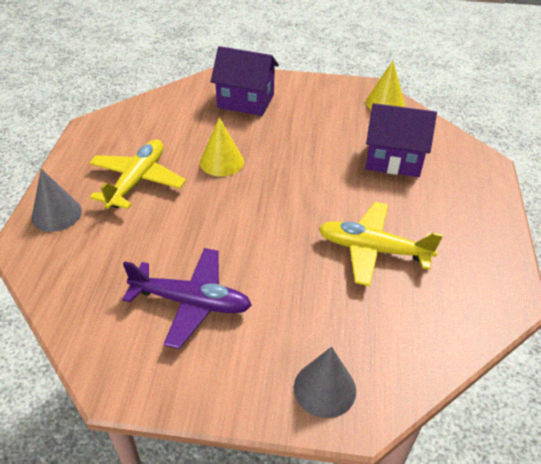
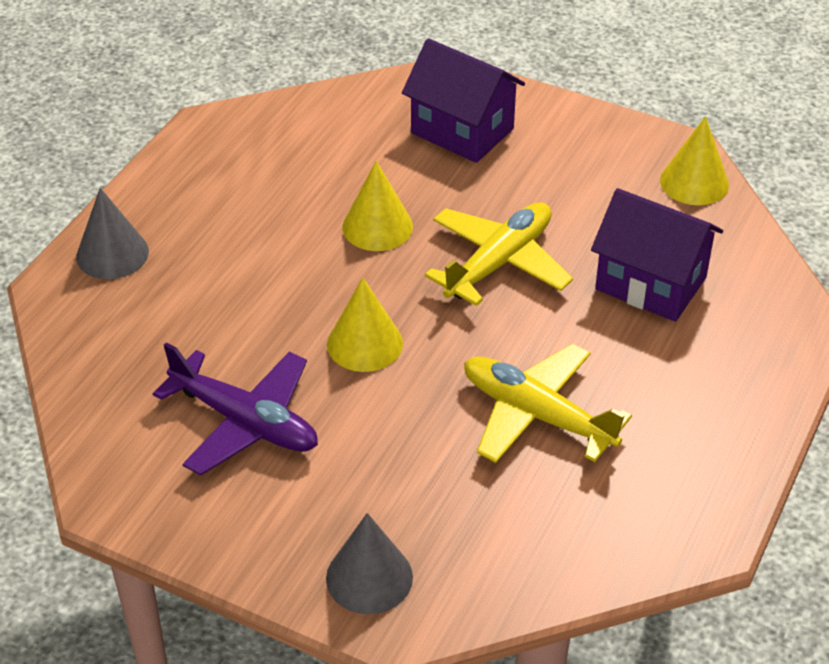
camera: 20 degrees right, 0 degrees up
yellow plane [89,139,186,209] -> yellow plane moved to [425,202,573,306]
none -> yellow cone [327,277,403,372]

